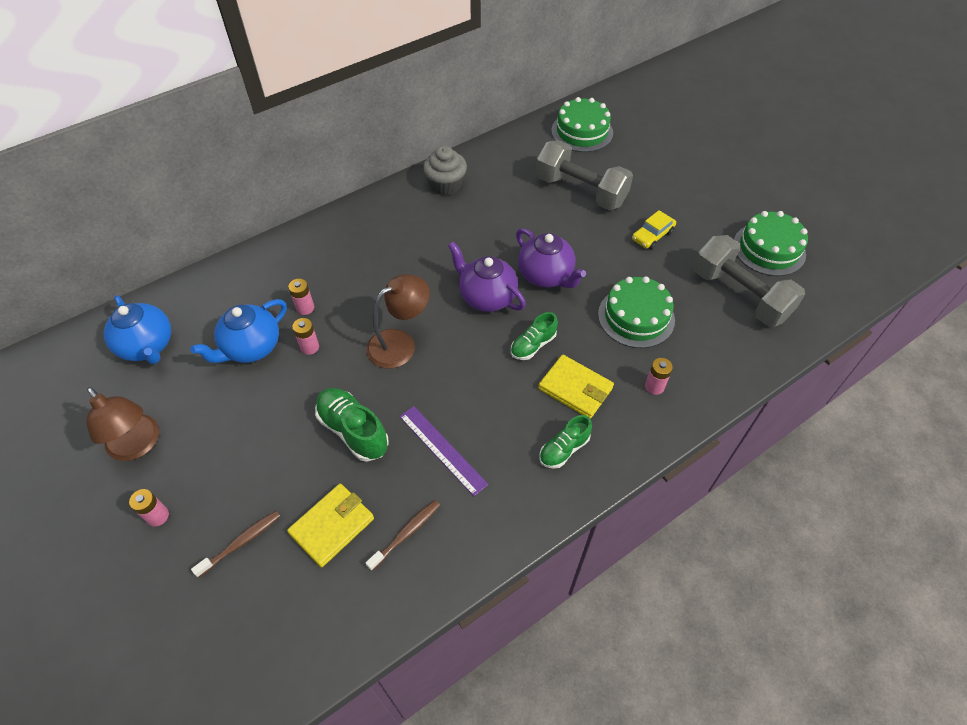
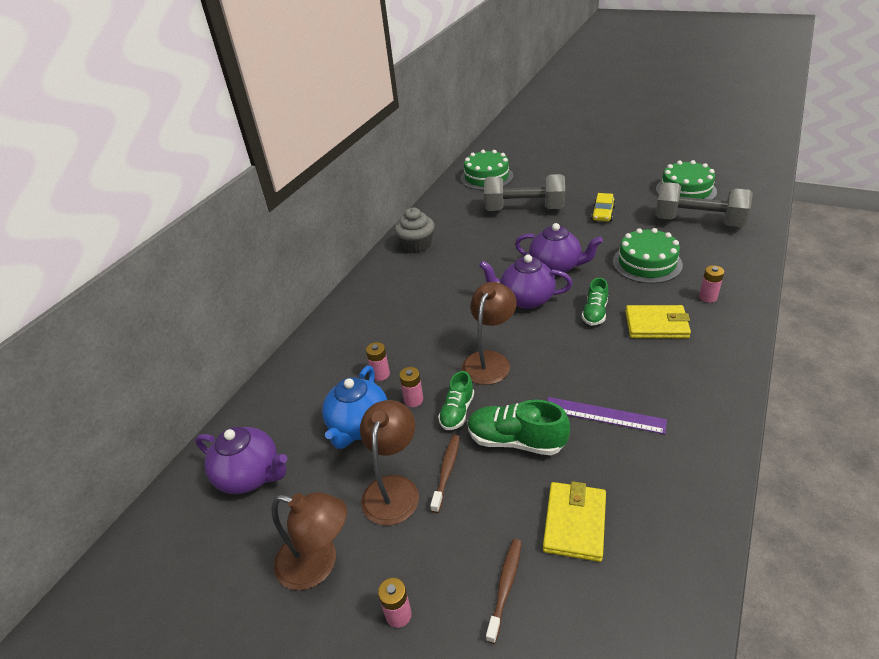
camera: 25 degrees left, 15 degrees down
blue teapot [104,295,171,364] -> purple teapot [195,427,287,494]
brown toothbrush [366,500,440,571] -> brown toothbrush moved to [430,435,460,513]
green shoe [539,415,592,469] -> green shoe moved to [438,371,474,430]
none -> brown lamp [360,400,419,525]

